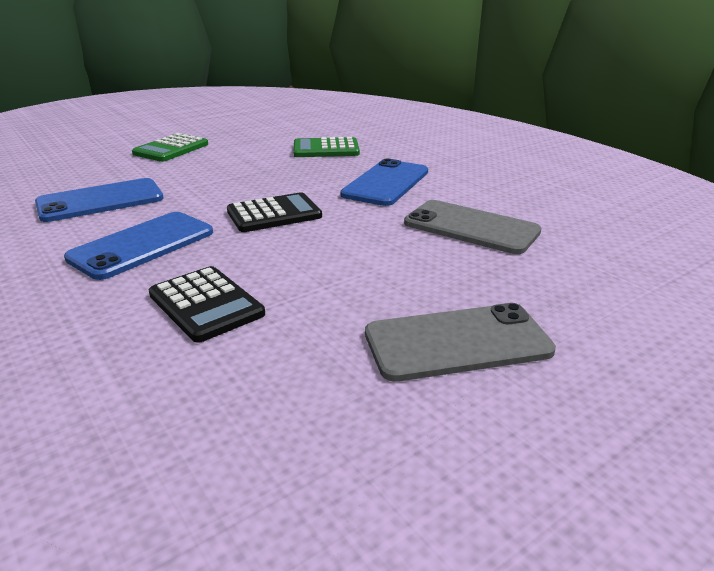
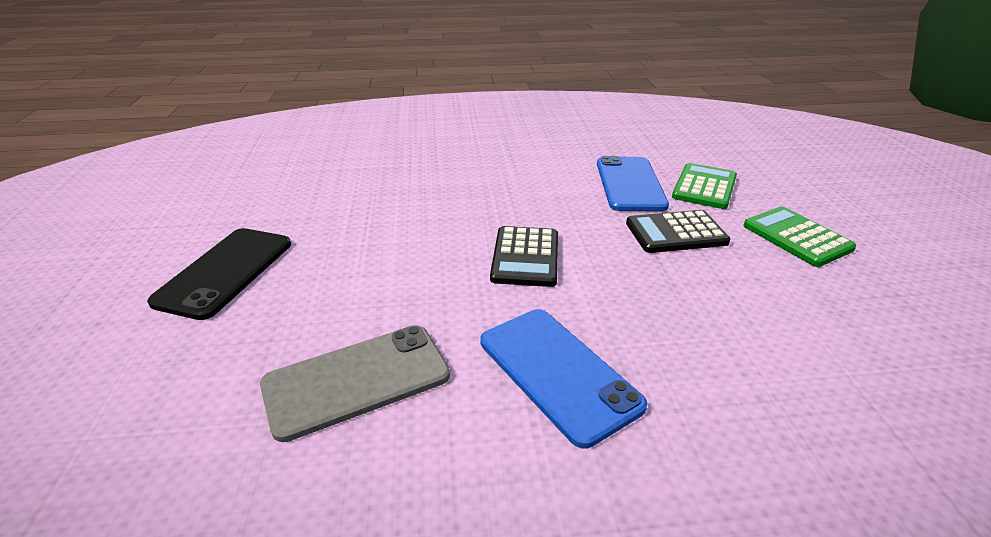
camera: 120 degrees right, 5 degrees up
blue phone [64,212,213,280] -> none
black calculator [149,266,265,343] -> black calculator moved to [626,210,731,253]
green calculator [293,137,360,157] -> green calculator moved to [672,163,737,209]
grey phone [365,303,556,382] -> black phone [147,228,291,320]

